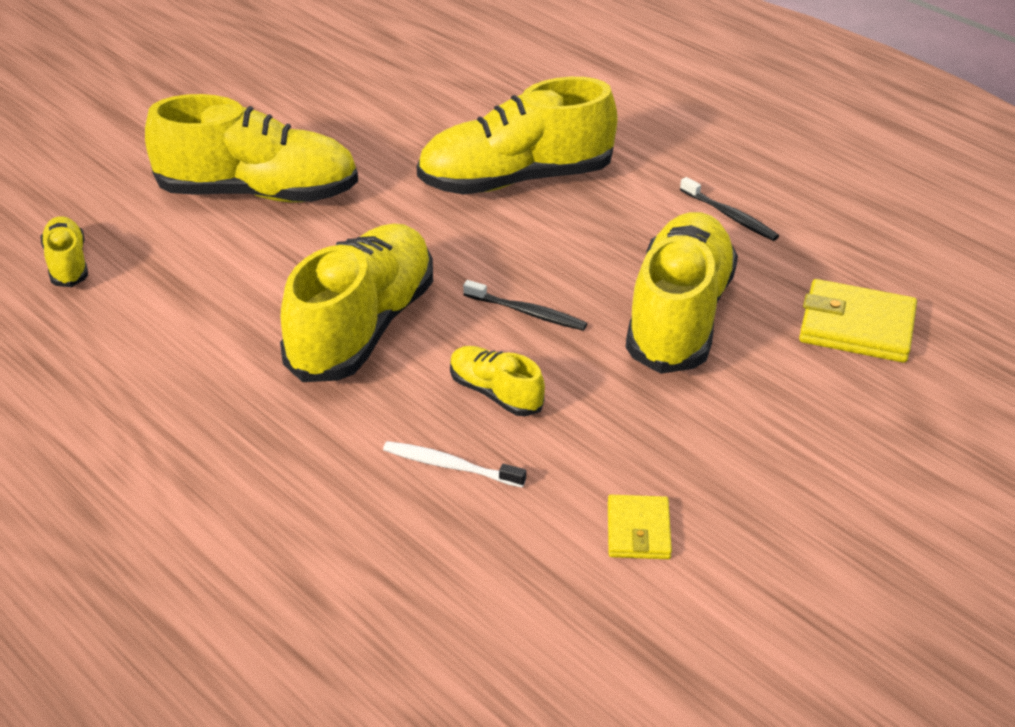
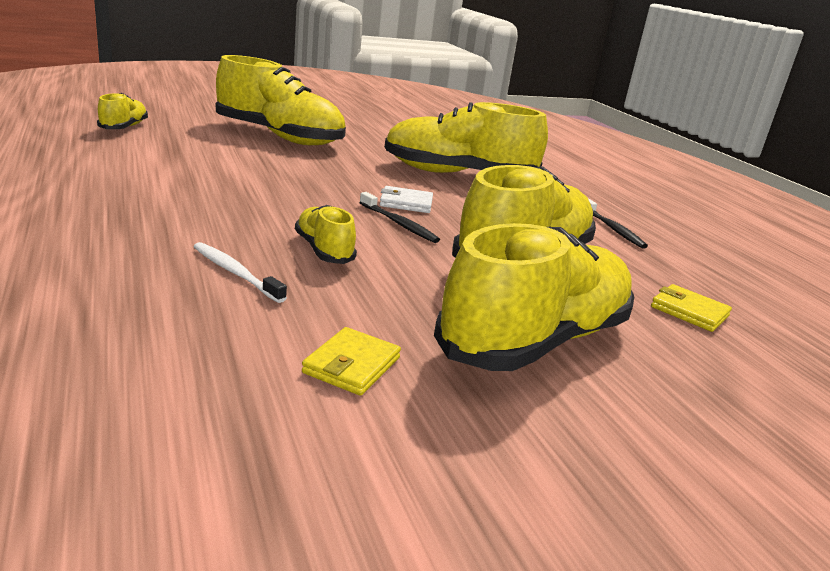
camera: 20 degrees right, 15 degrees down
yellow shoe [280,223,433,382] -> yellow shoe moved to [434,223,635,371]
yellow wallet [799,279,917,363] -> yellow wallet [651,284,732,332], size x0.60
none -> white wallet [380,186,433,213]

